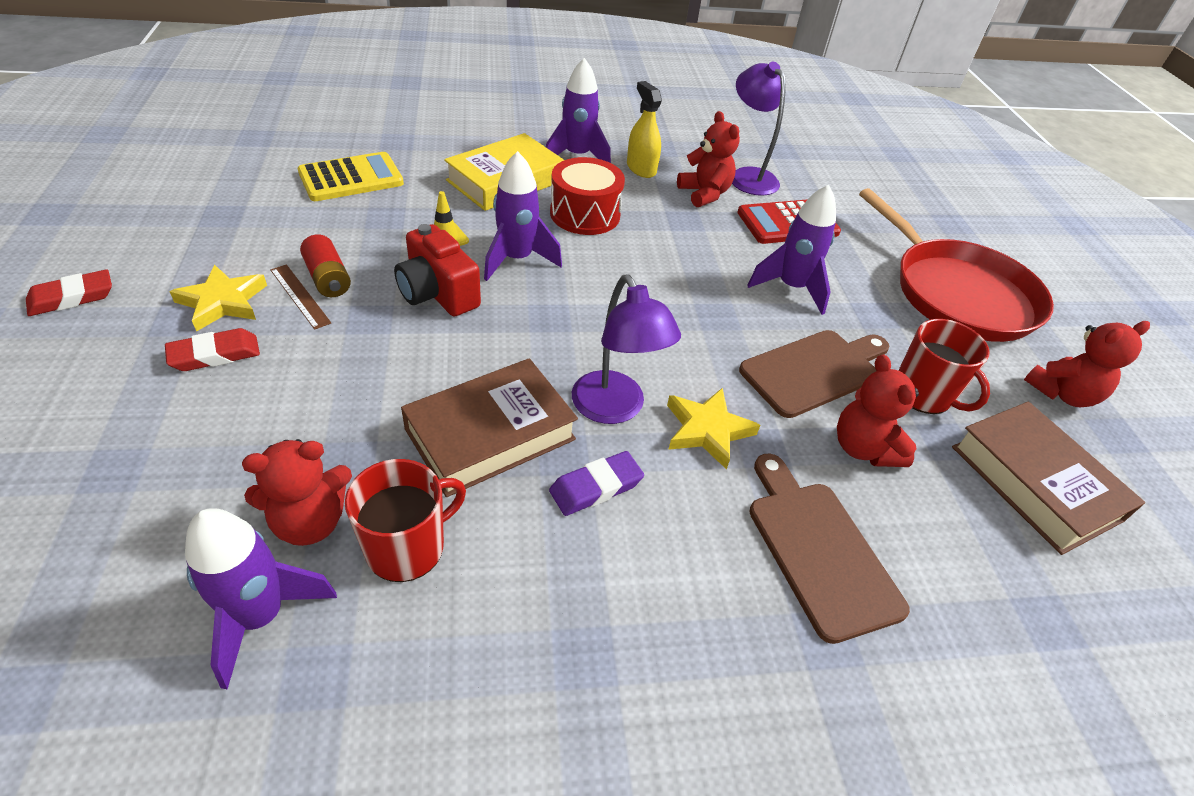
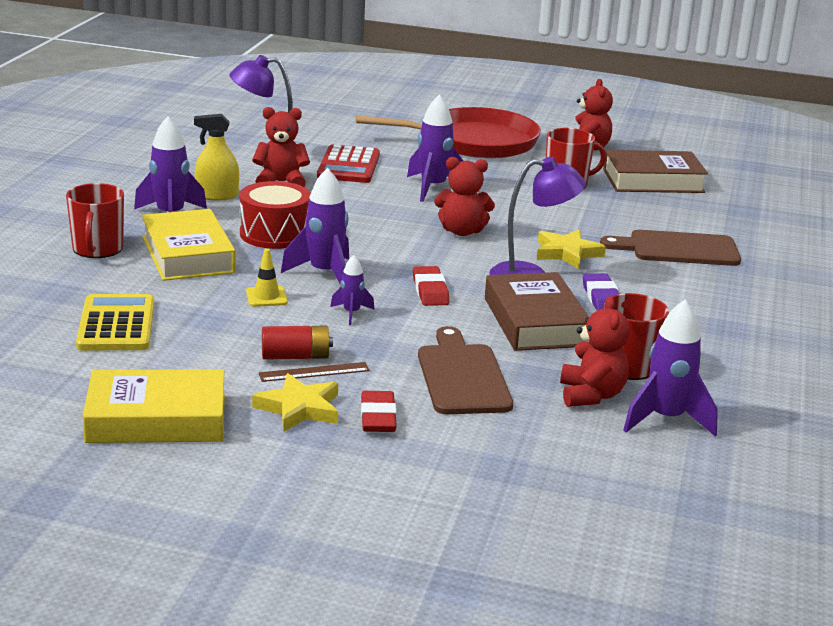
camera: 65 degrees left, 20 degrees down
red eraser [26,269,112,316] -> red eraser moved to [413,266,449,306]
red camera [394,224,481,316] -> purple rocket [330,255,375,325]
brown cutting board [739,330,889,418] -> brown cutting board moved to [418,326,513,414]
red teddy bear [837,355,919,467] -> red teddy bear moved to [434,157,495,236]
none -> red mug [66,183,124,258]
none -> yellow book [83,369,225,443]

